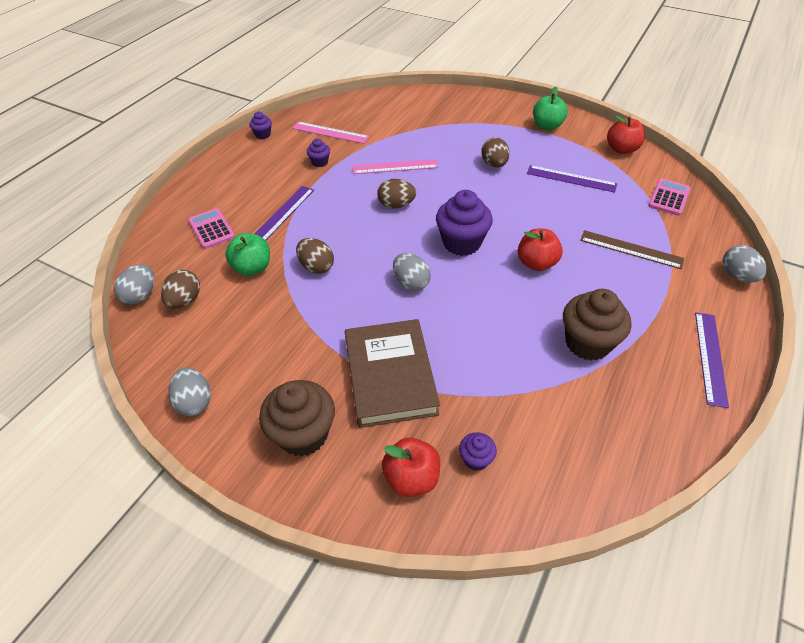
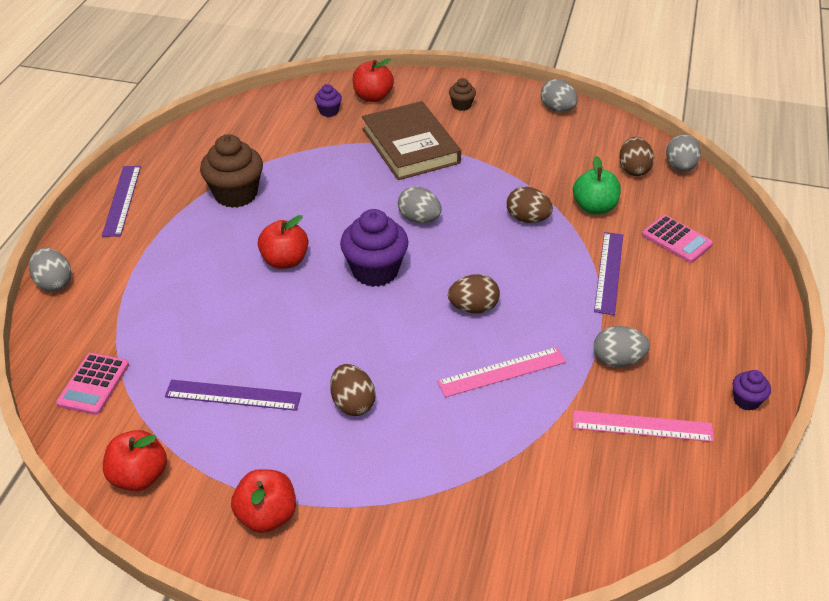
camera: 165 degrees right, 5 degrees down
brown cupcake [259,380,335,457] -> brown cupcake [449,78,476,111], size x0.49
purple cupcake [307,139,330,167] -> grey egg [594,326,650,367]
green apple [533,87,568,130] -> red apple [231,469,296,533]
brown ruler [580,230,684,269] -> none

